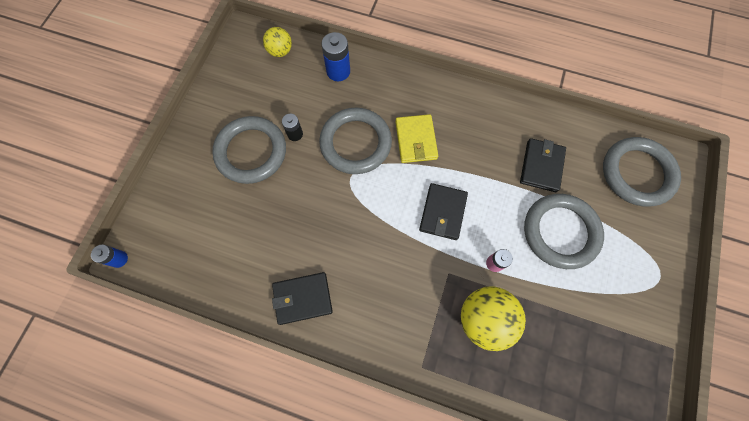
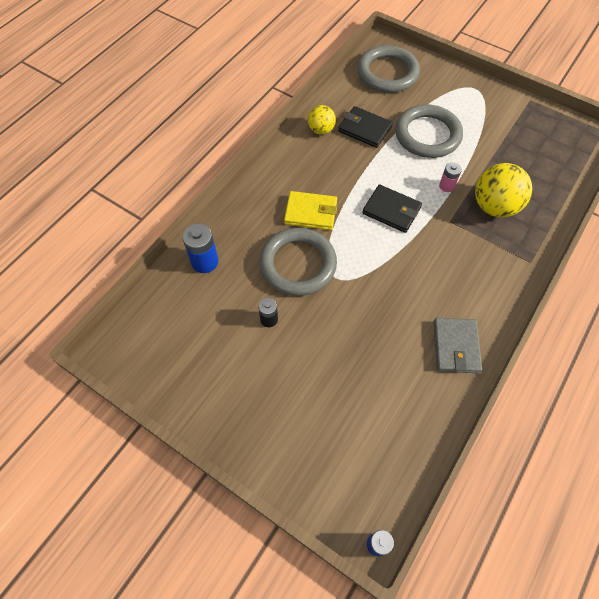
camera: 75 degrees left, 10 degrees down
grey ring [212,116,286,184] -> none
yellow ball [263,27,292,57] -> yellow ball moved to [308,105,336,135]
black wallet [272,272,333,325] -> grey wallet [434,318,482,373]

